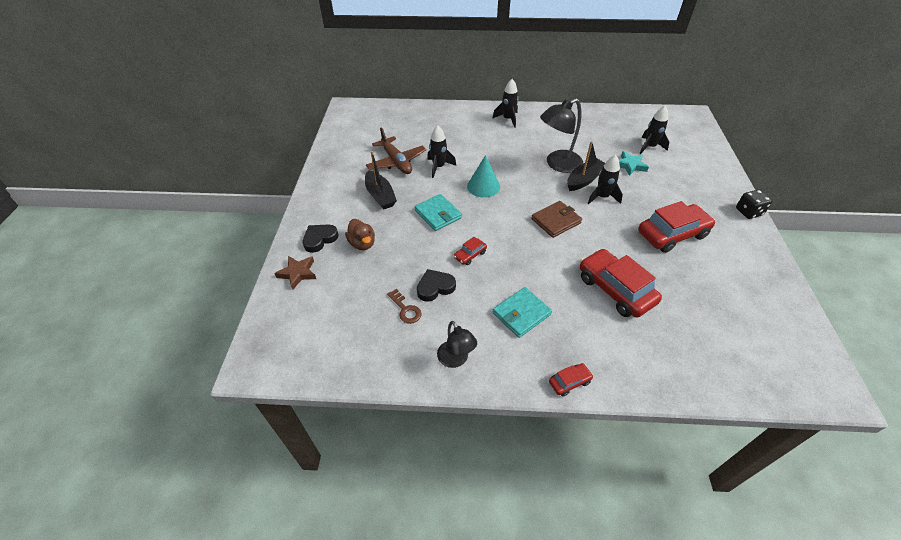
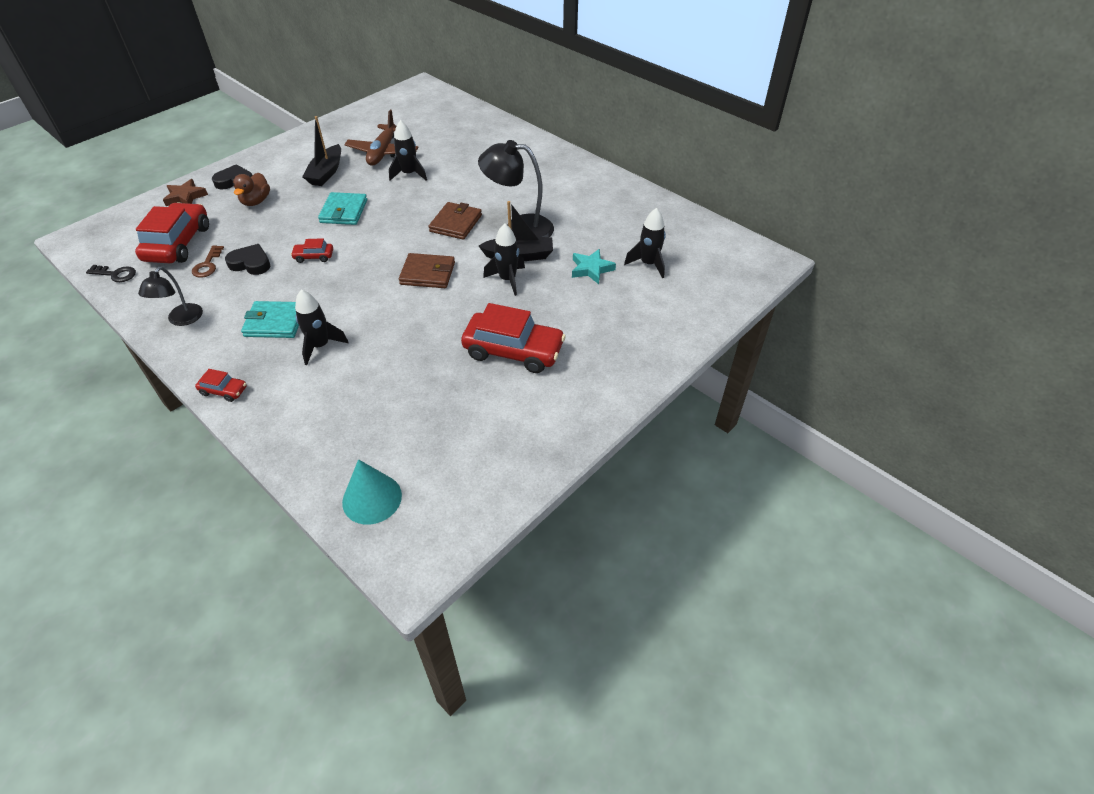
camera: 40 degrees right, 0 degrees up
turquoise cone [467,155,500,198] -> turquoise cone moved to [342,459,402,525]
black rocket [492,79,518,128] -> black rocket moved to [295,290,349,365]
red car [580,249,662,318] -> red car moved to [135,202,209,263]
black dice [736,190,772,219] -> none
none -> black key [86,265,136,282]
none -> brown wallet [428,202,482,240]

